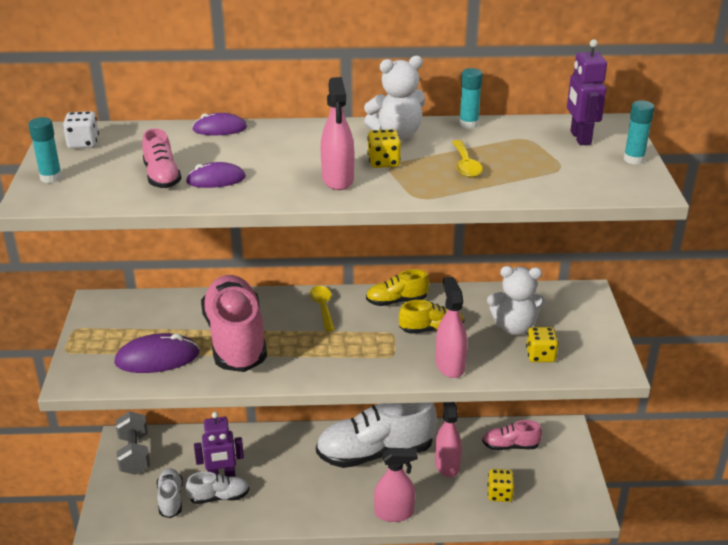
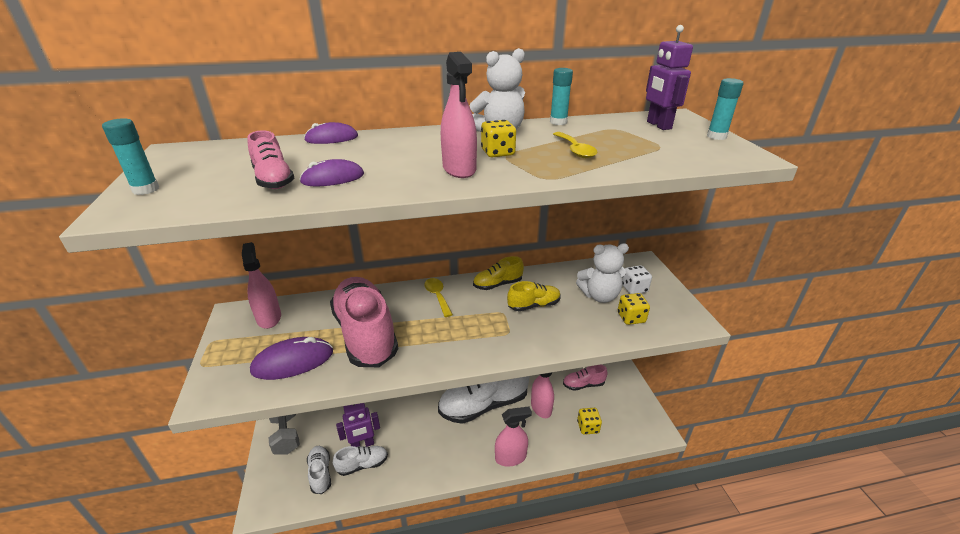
camera: 10 degrees left, 0 degrees up
white dice [63,111,99,148] -> white dice moved to [622,265,652,294]
pink spray bottle [435,277,467,378] -> pink spray bottle moved to [242,242,281,329]

